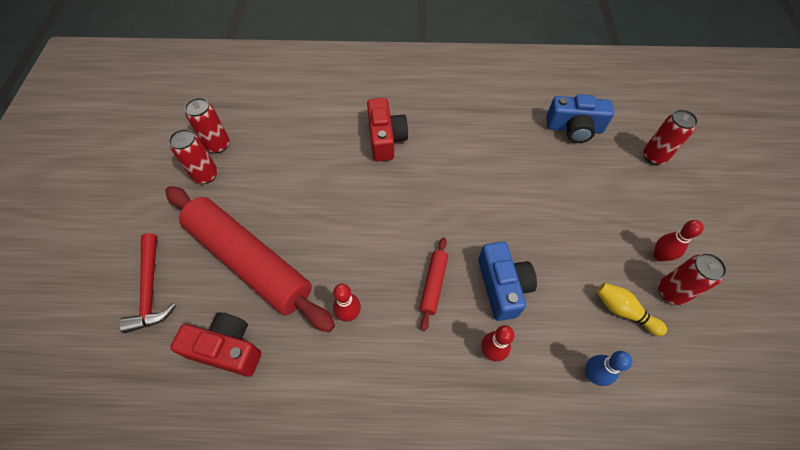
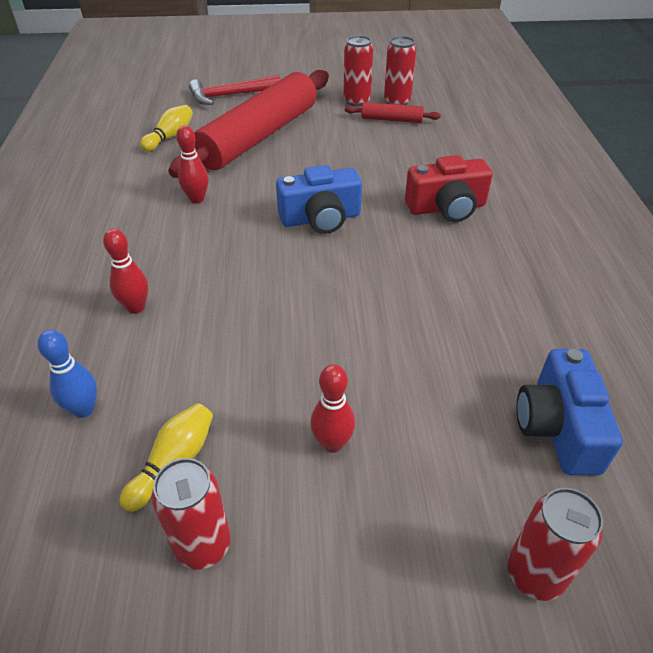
camera: 85 degrees right, 15 degrees down
red camera [170,313,261,377] -> yellow bowling pin [140,105,193,152]
red rolling pin [419,237,448,331] -> red rolling pin moved to [345,102,441,123]
blue camera [478,241,537,321] -> blue camera moved to [276,165,362,234]
red bowling pin [653,220,704,262] -> red bowling pin moved to [310,364,355,453]

